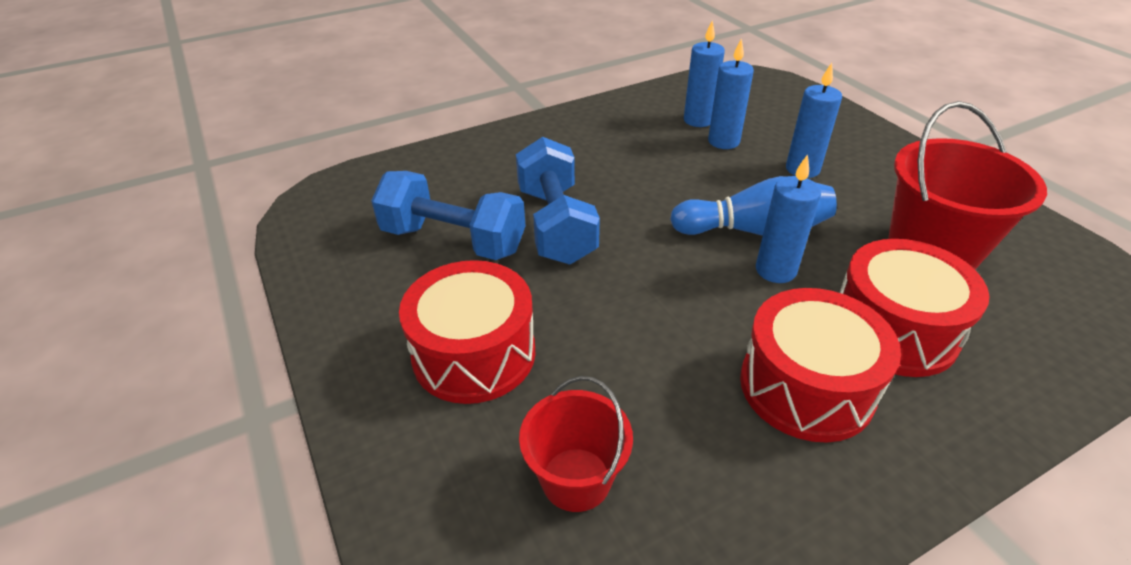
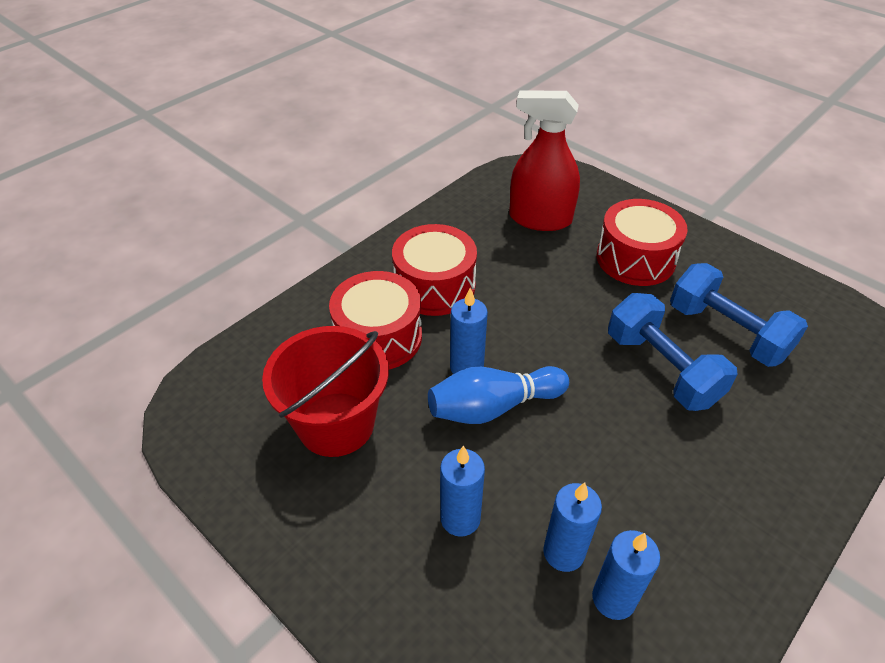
camera: 160 degrees right, 5 degrees up
blue dumbbell [371,171,525,260] -> blue dumbbell turned 45 degrees clockwise [670,263,808,367]
red bucket [519,376,633,512] -> red spray bottle [509,90,580,231]

